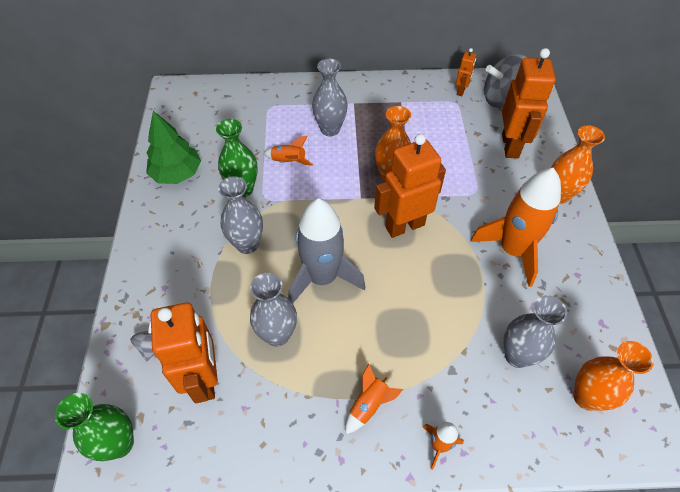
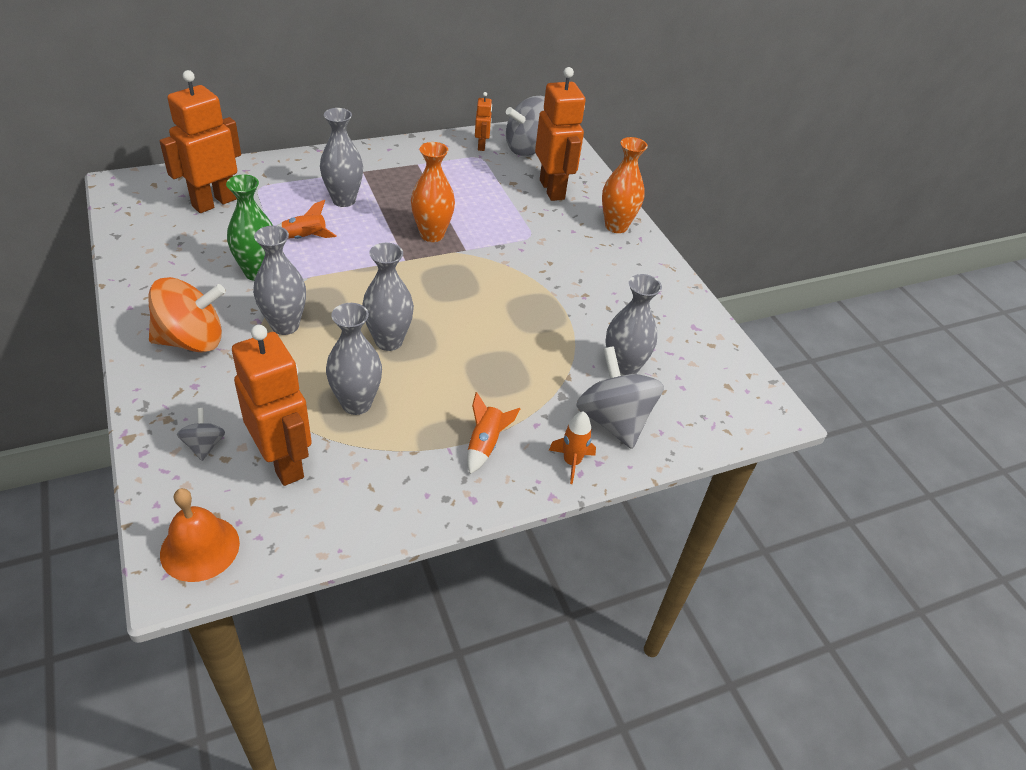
camera: 25 degrees left, 10 degrees down
green vase [55,393,134,461] -> orange bell [160,488,240,582]
green tree [146,111,201,184] -> none
grey rocket [288,198,366,303] -> grey vase [362,243,414,351]
orange robot [374,134,446,238] -> orange robot moved to [160,70,241,213]
orange rocket [470,168,561,287] -> none
orange vase [573,341,654,411] -> none
none -> orange spinning top [148,277,226,353]
none -> grey spinning top [576,346,664,449]

